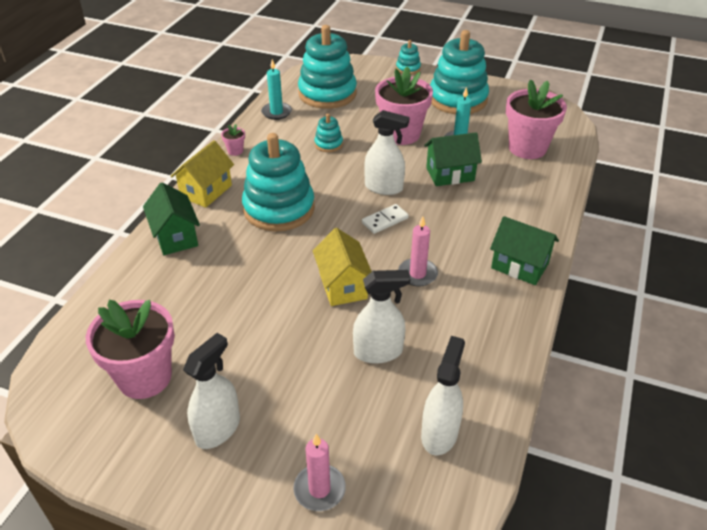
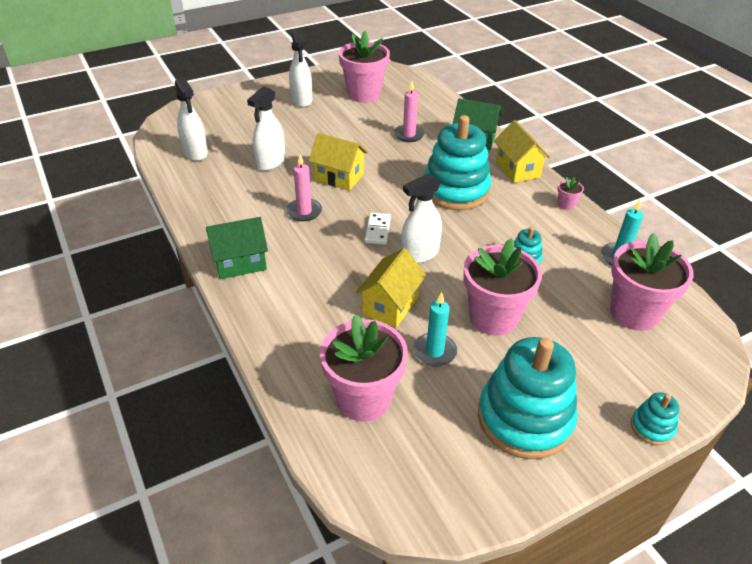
camera: 130 degrees right, 0 degrees up
pink candle [293,434,346,511] -> pink candle moved to [394,81,425,142]
turquoise stacking toy [298,25,357,109] -> pink flower pot [610,233,694,331]
green house [424,132,482,186] -> yellow house [356,248,426,328]

